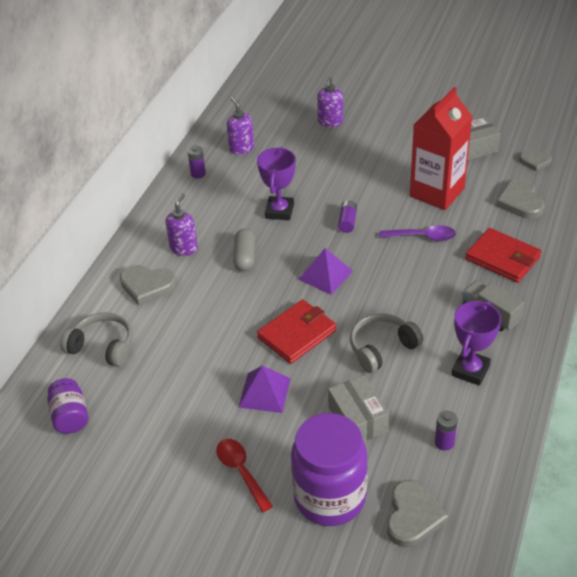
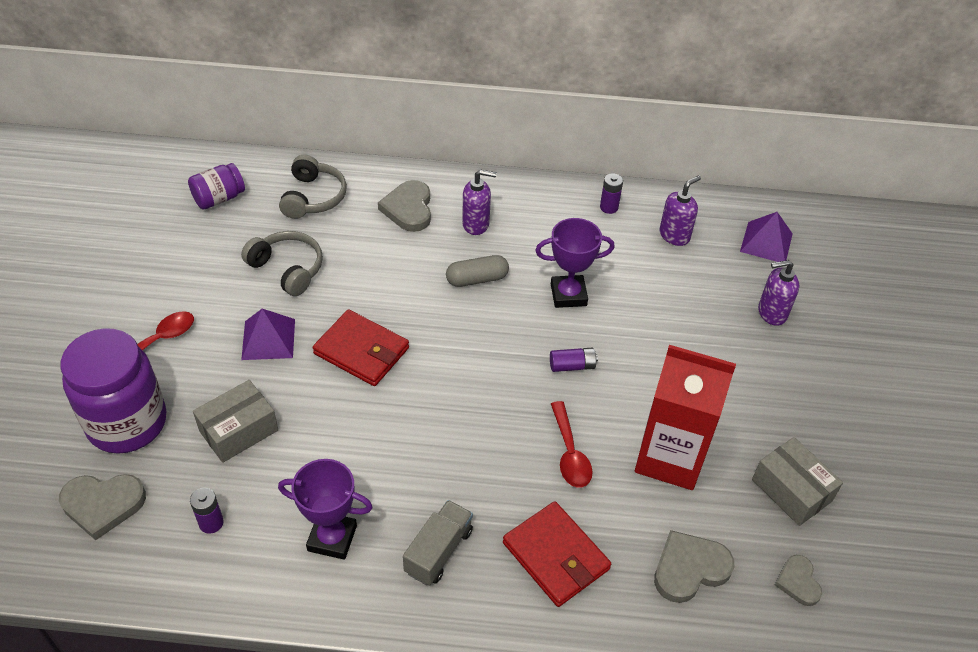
camera: 70 degrees right, 5 degrees up
purple pyramid [298,248,353,295] -> purple pyramid moved to [740,212,793,262]
grey headphones [350,314,424,373] -> grey headphones moved to [241,231,323,296]
purple spoon [380,225,456,241] -> red spoon [551,401,593,488]
red wallet [465,228,542,283] -> red wallet turned 60 degrees counterclockwise [503,501,611,607]

